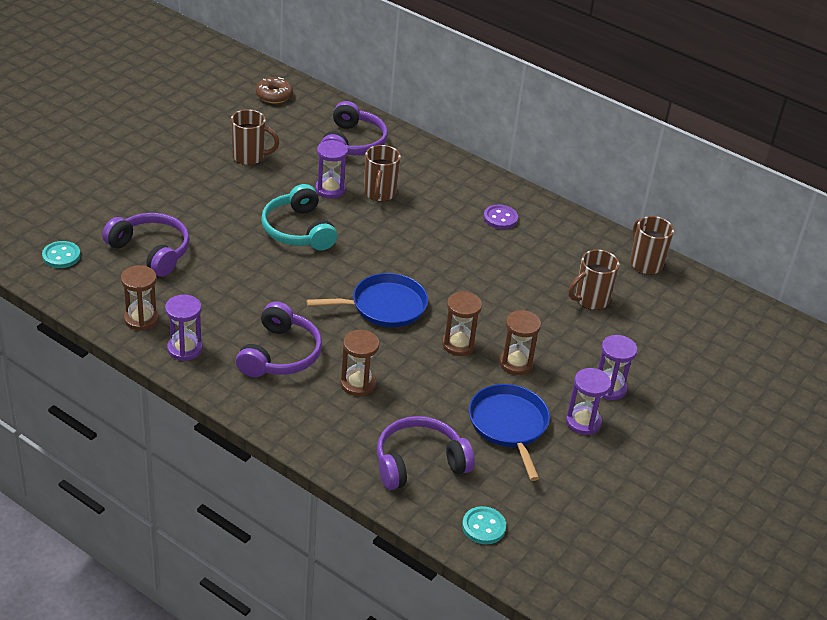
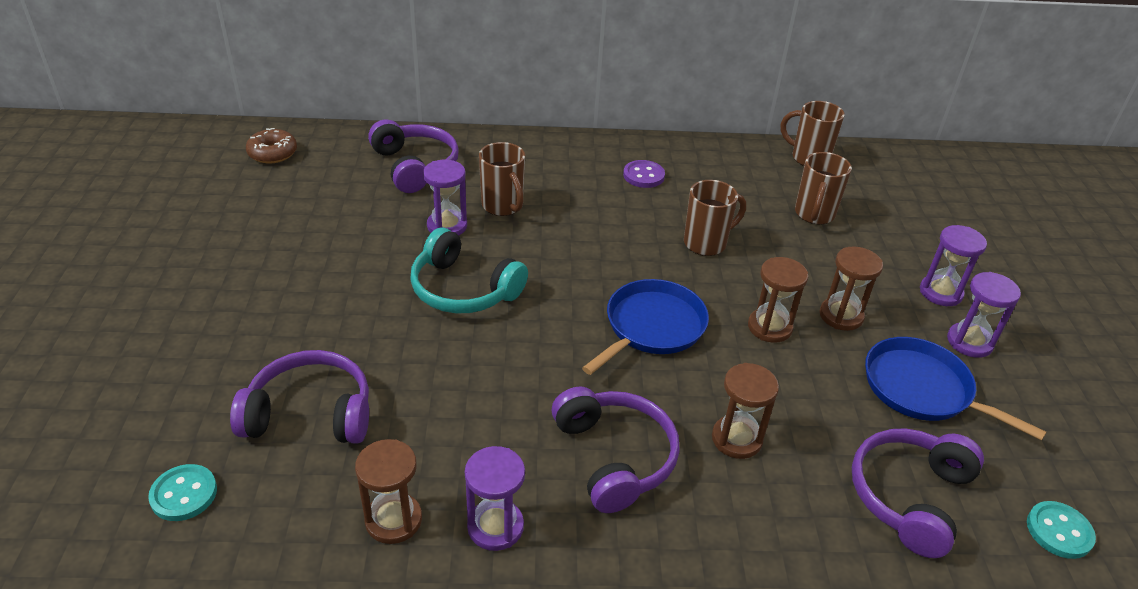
camera: 35 degrees left, 0 degrees up
brown mug [231,109,280,165] -> brown mug moved to [684,180,746,256]

